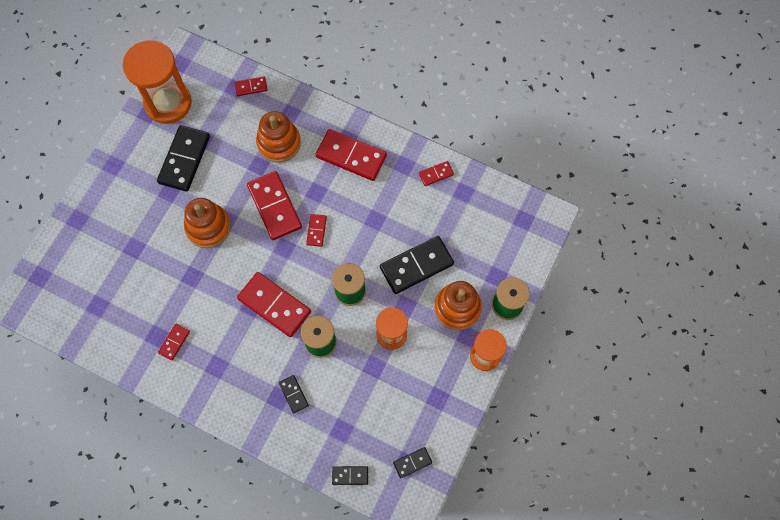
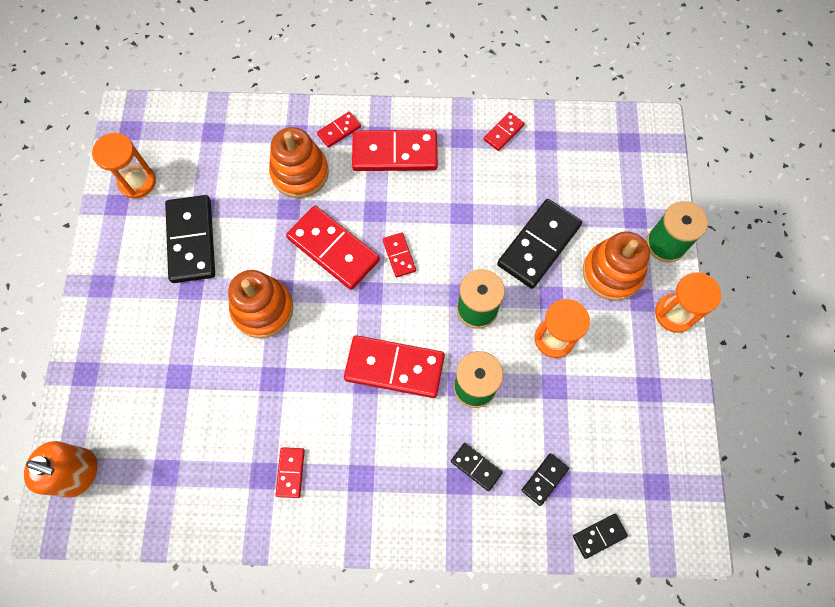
camera: 25 degrees left, 0 degrees up
orange hourglass [123,40,192,124] -> orange hourglass [92,133,156,199], size x0.59
red domino [235,76,268,96] -> red domino moved to [317,111,361,148]
black domino [393,447,432,478] -> black domino moved to [522,453,569,506]
none -> orange soap dispenser [24,441,98,498]

